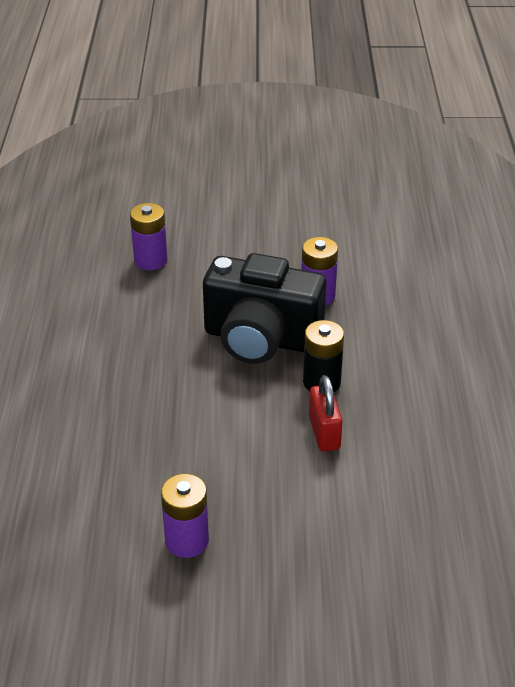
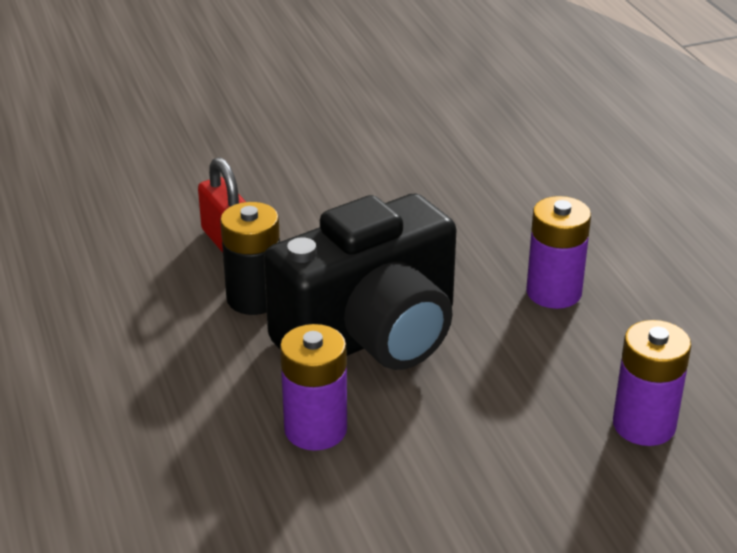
camera: 160 degrees right, 5 degrees down
purple battery [161,474,209,558] -> purple battery moved to [526,196,591,309]
black camera [203,253,326,364] -> black camera turned 150 degrees clockwise [264,193,457,370]

